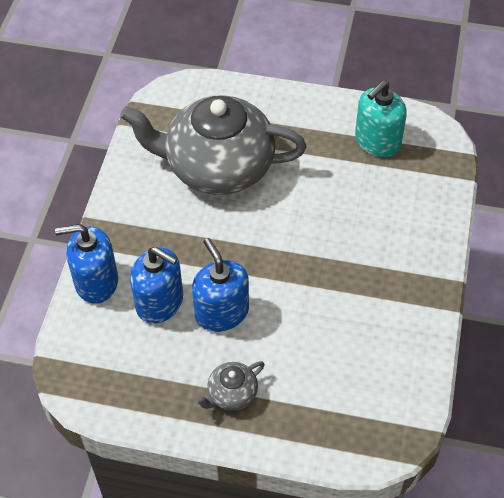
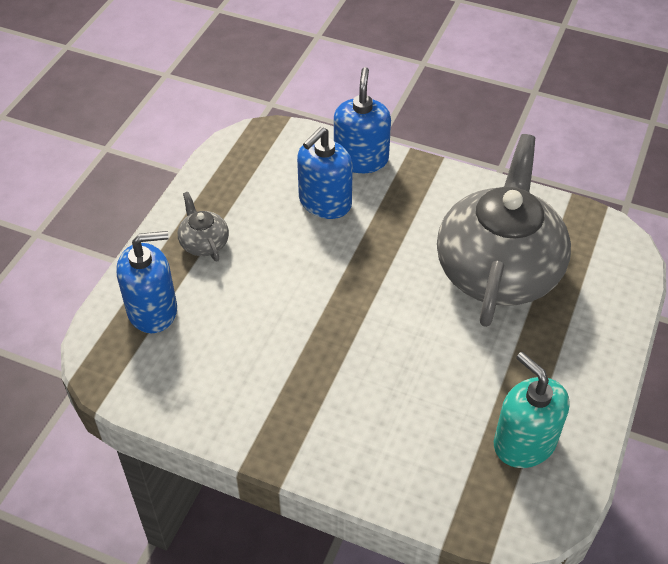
camera: 100 degrees right, 5 degrees down
blue soap dispenser [192,238,249,332] -> blue soap dispenser moved to [116,231,177,333]

